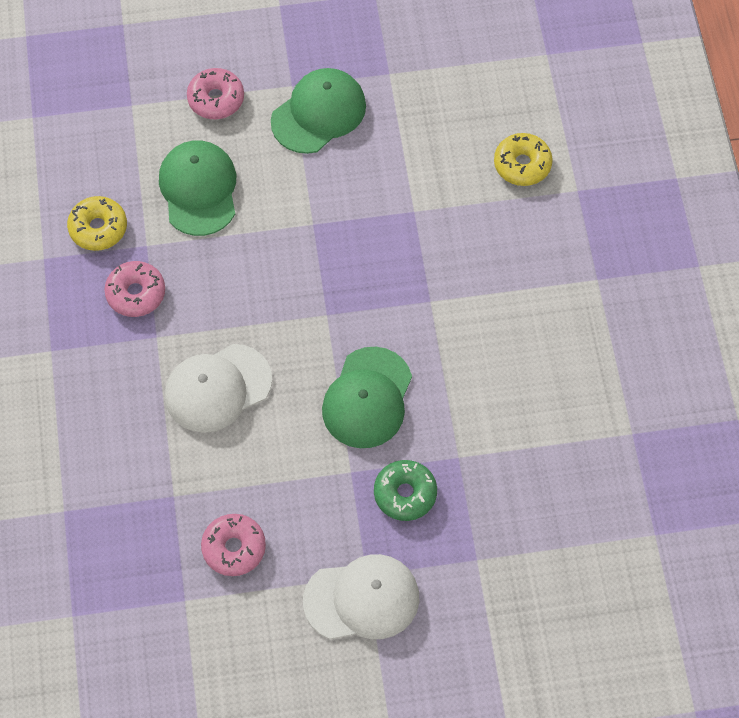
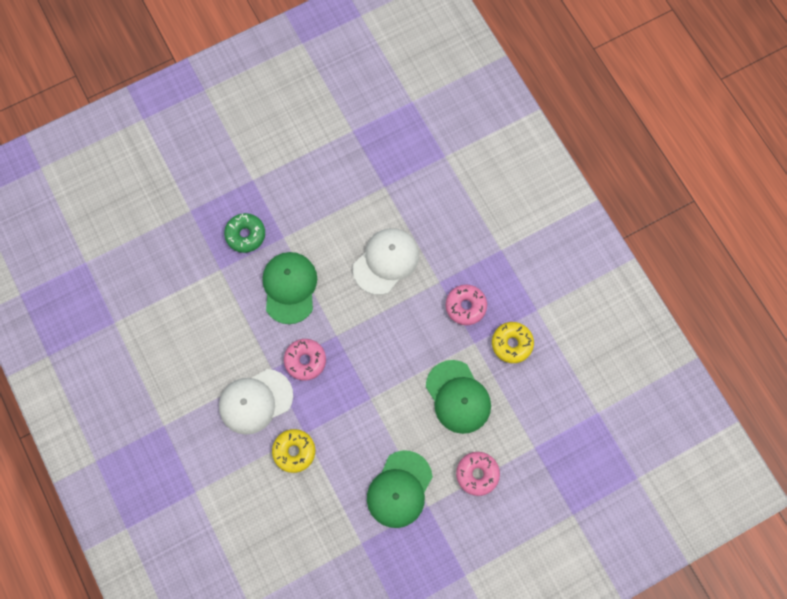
camera: 160 degrees right, 10 degrees up
pink donut [201,514,266,576] -> pink donut moved to [284,339,326,381]
white cap [303,554,419,639] -> white cap moved to [219,369,293,435]
yellow donut [494,133,553,186] -> yellow donut moved to [272,429,315,473]

